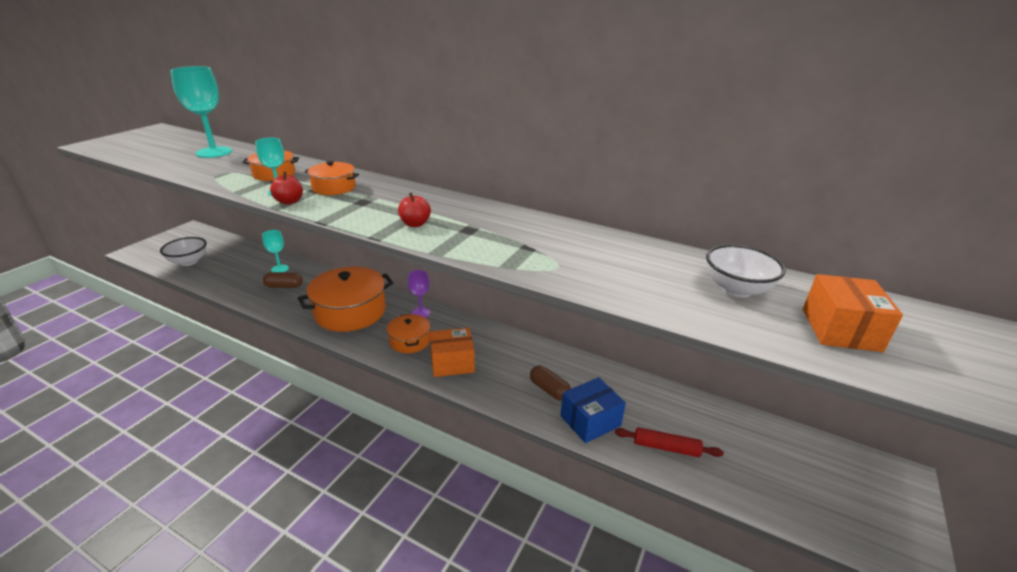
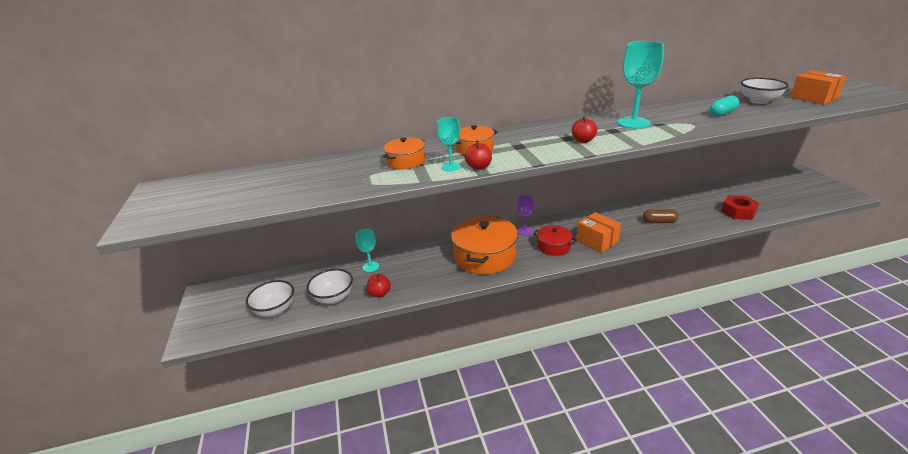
camera: 40 degrees left, 0 degrees up
turquoise goblet [171,66,232,158] -> turquoise goblet moved to [618,41,664,129]
brown capsule [263,272,303,288] -> none
orange pot [387,314,430,353] -> red pot [533,225,577,256]
orange box [429,328,475,377] -> orange box turned 75 degrees counterclockwise [576,212,621,253]
blue box [560,377,626,443] -> none
red rolling pin [615,427,724,457] -> red nut [721,195,759,220]
none -> white bowl [307,269,353,304]
none -> red apple [366,274,391,298]
none -> turquoise capsule [709,95,739,116]

